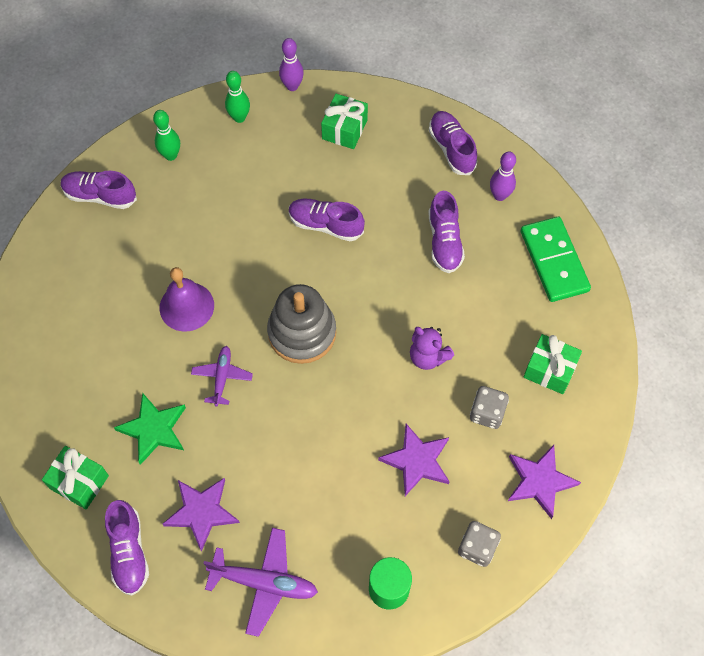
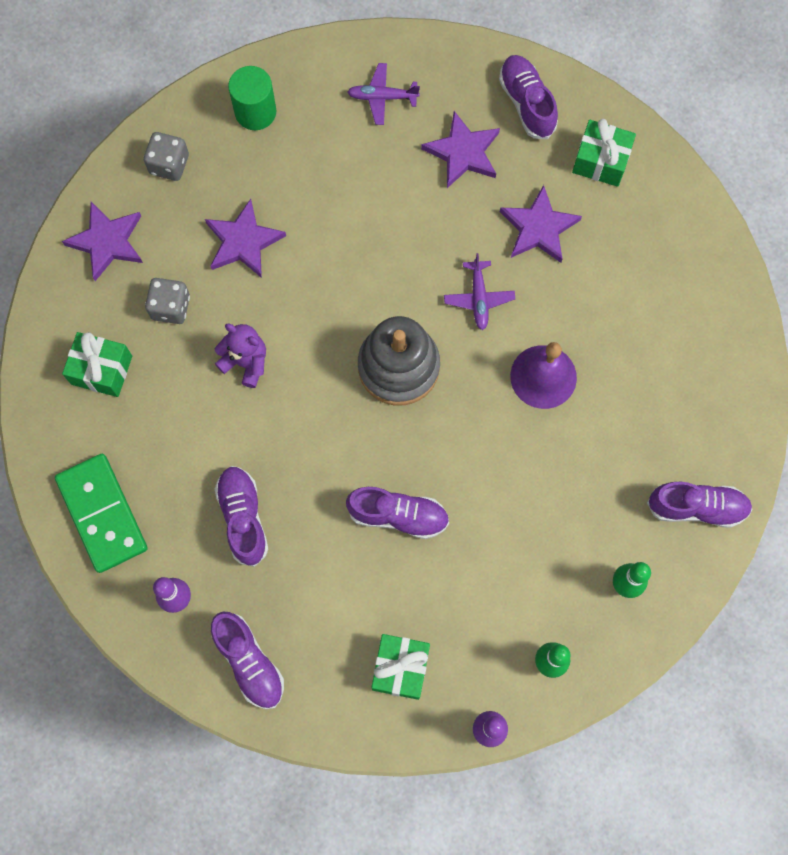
camera: 170 degrees right, 10 degrees up
green star [114,393,186,465] -> purple star [500,185,582,263]
purple plane [203,528,318,637] -> purple plane [348,63,420,125], size x0.62

